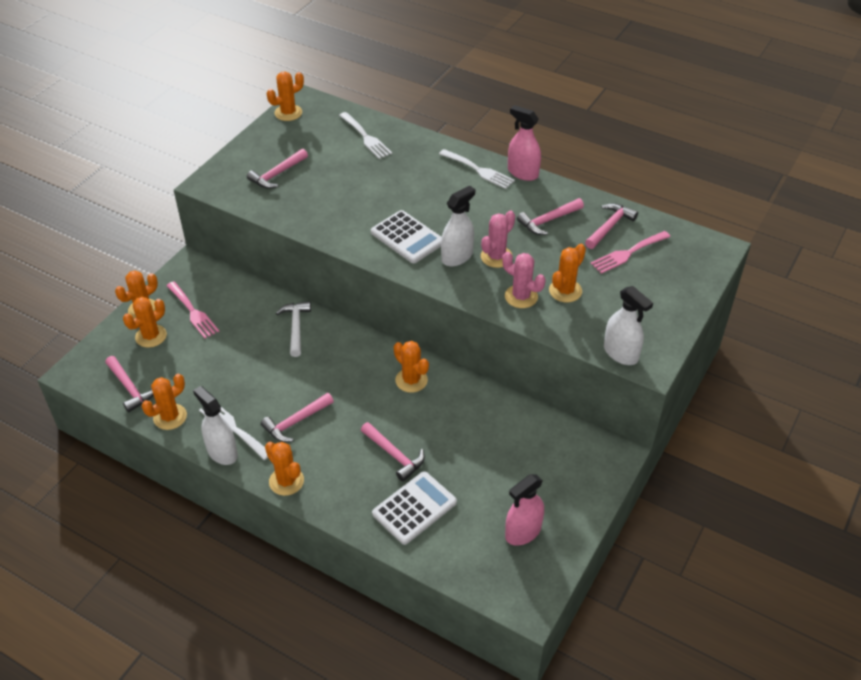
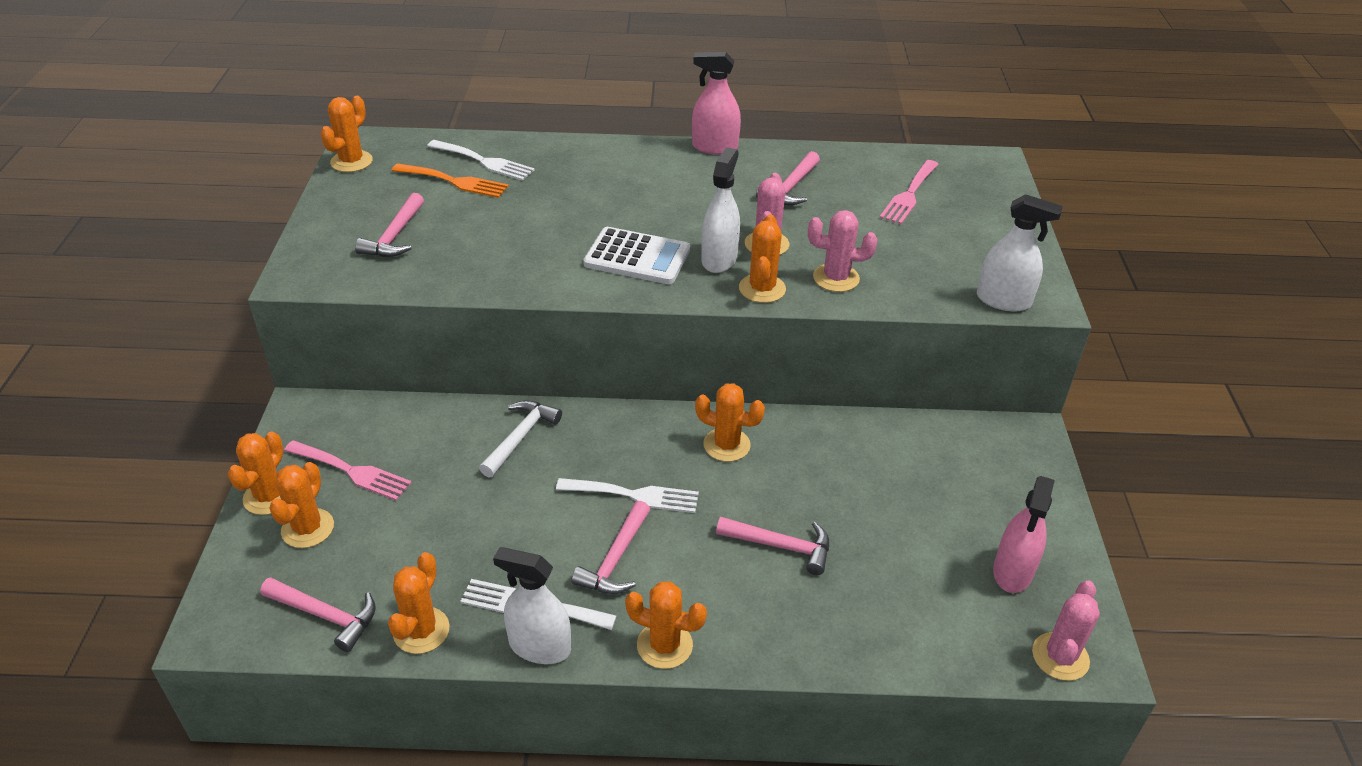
camera: 30 degrees left, 5 degrees down
white hammer [276,301,311,357] -> white hammer turned 60 degrees clockwise [479,400,562,478]
white calculator [372,471,457,545] -> none
white fork [439,149,515,189] -> white fork moved to [556,478,699,513]
orange cactus [549,244,586,302] -> orange cactus moved to [739,214,786,303]
pink hammer [585,203,638,249] -> none
none -> orange fork [392,163,508,198]
none -> pink cactus [1032,581,1100,681]

